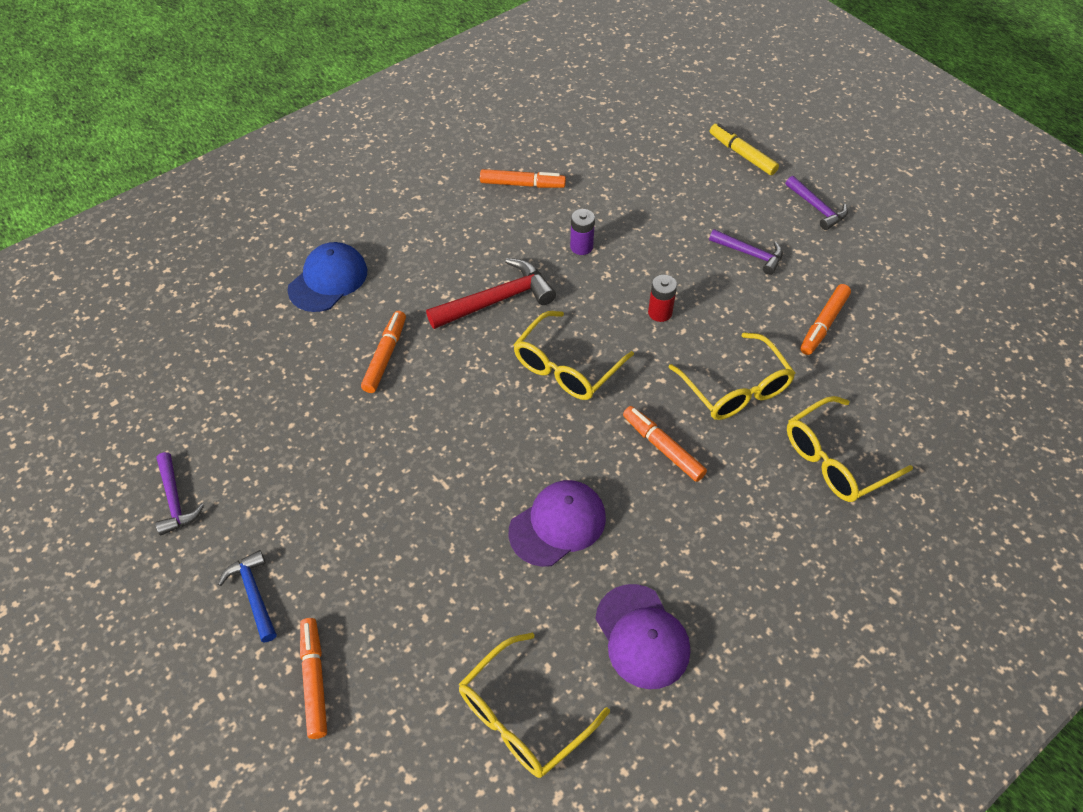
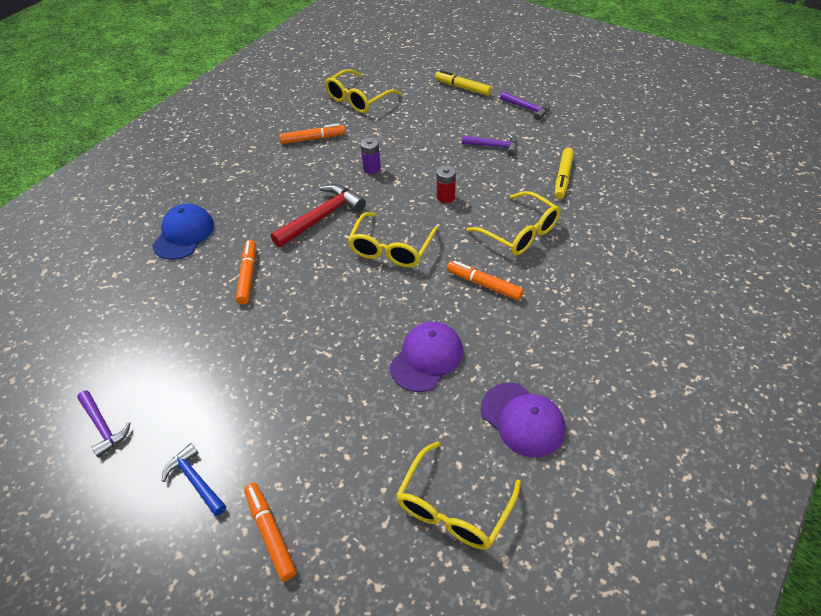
camera: 15 degrees left, 5 degrees down
yellow glasses [787,396,913,502] -> yellow glasses moved to [325,69,401,113]
orange marker [800,284,851,355] -> yellow marker [555,148,574,199]

